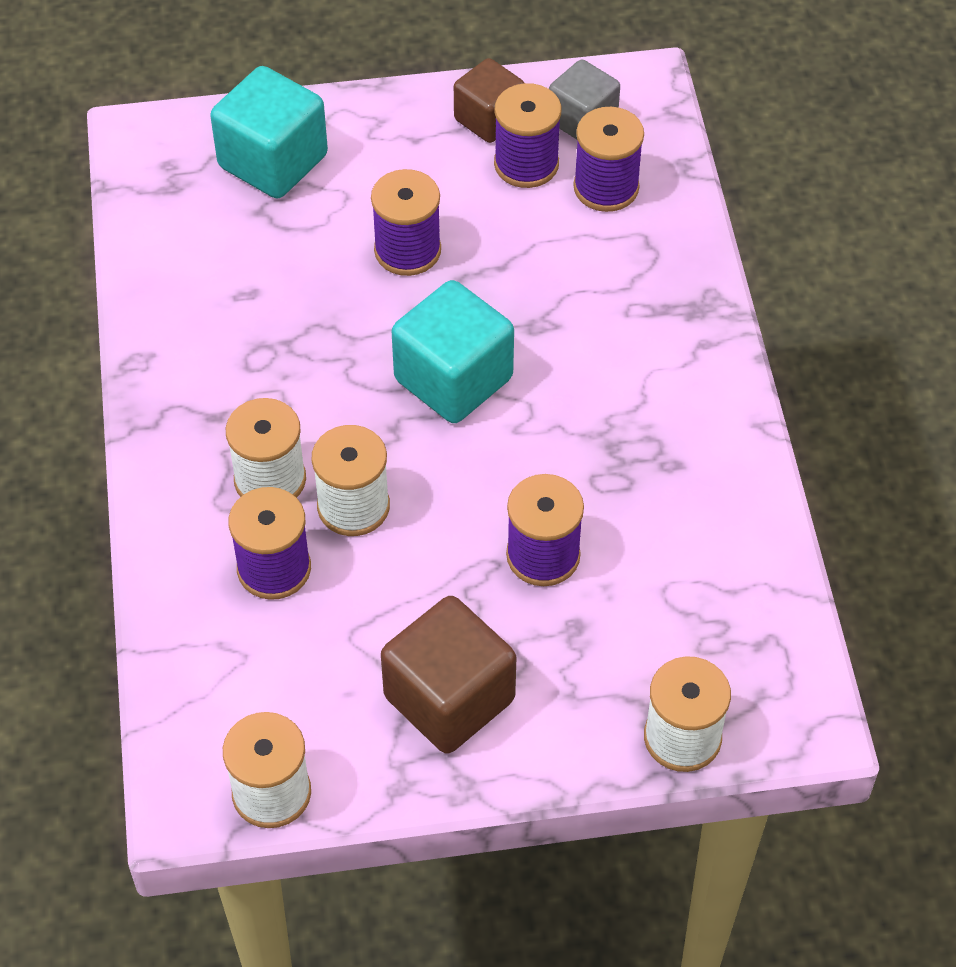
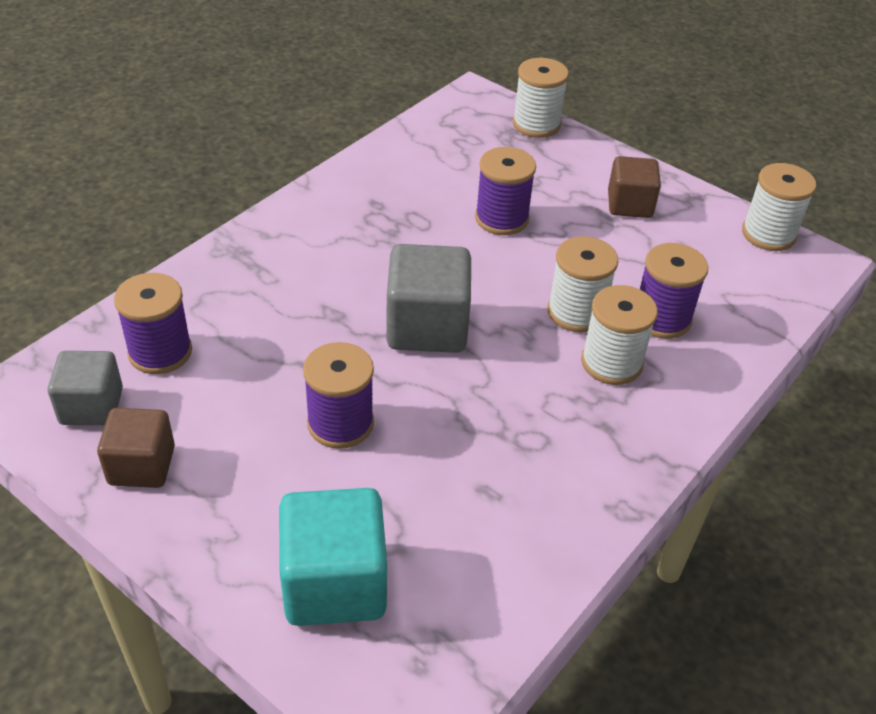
camera: 135 degrees left, 10 degrees down
brown cube [381,596,516,754] -> brown cube [608,156,661,218], size x0.65
turquoise cube [391,280,514,423] -> grey cube [386,244,471,353]
purple spool [494,83,562,188] -> none

